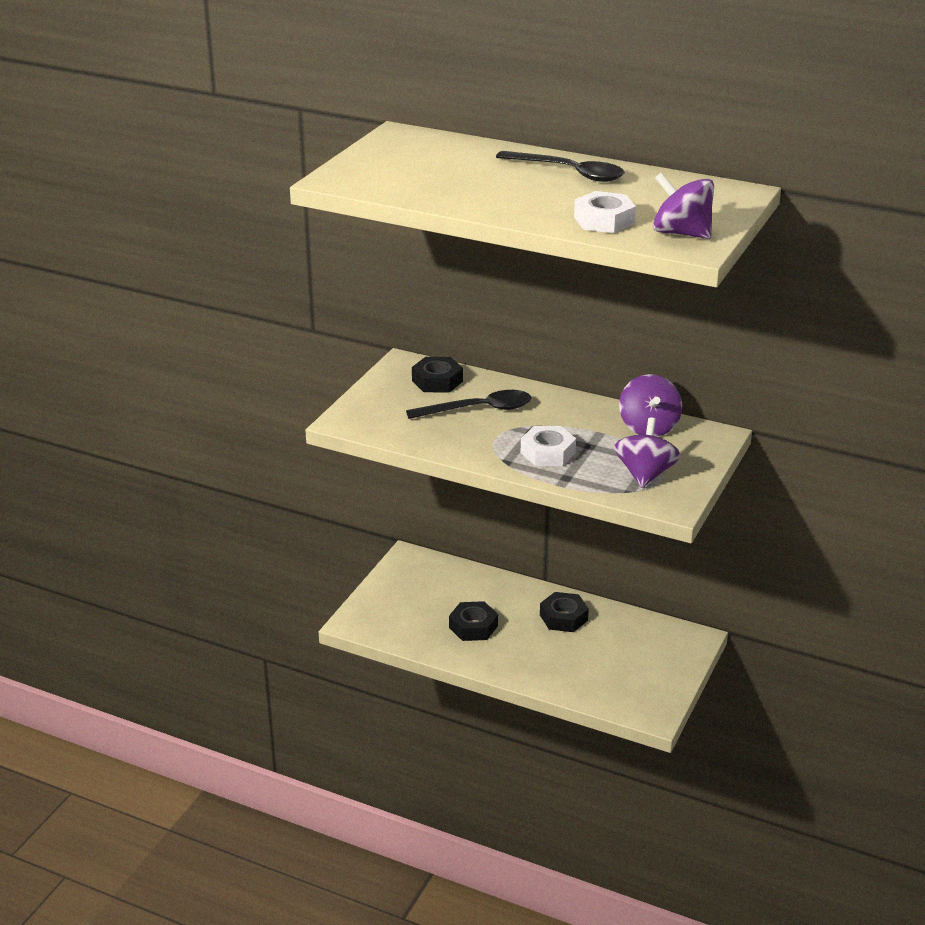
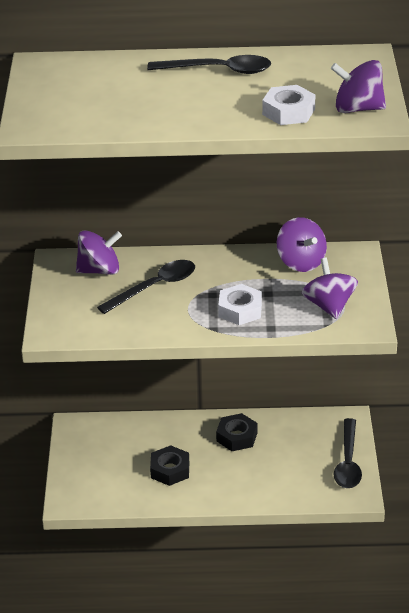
camera: 25 degrees left, 5 degrees up
black nut [412,357,463,393] -> purple spinning top [76,230,122,275]
none -> black spoon [334,418,362,488]

